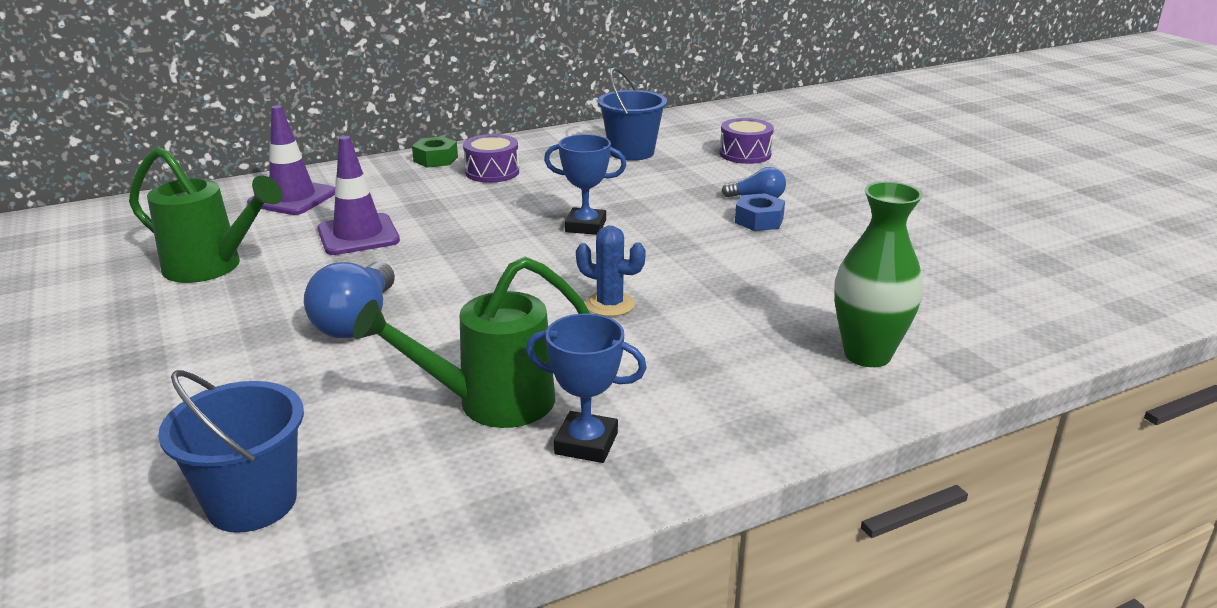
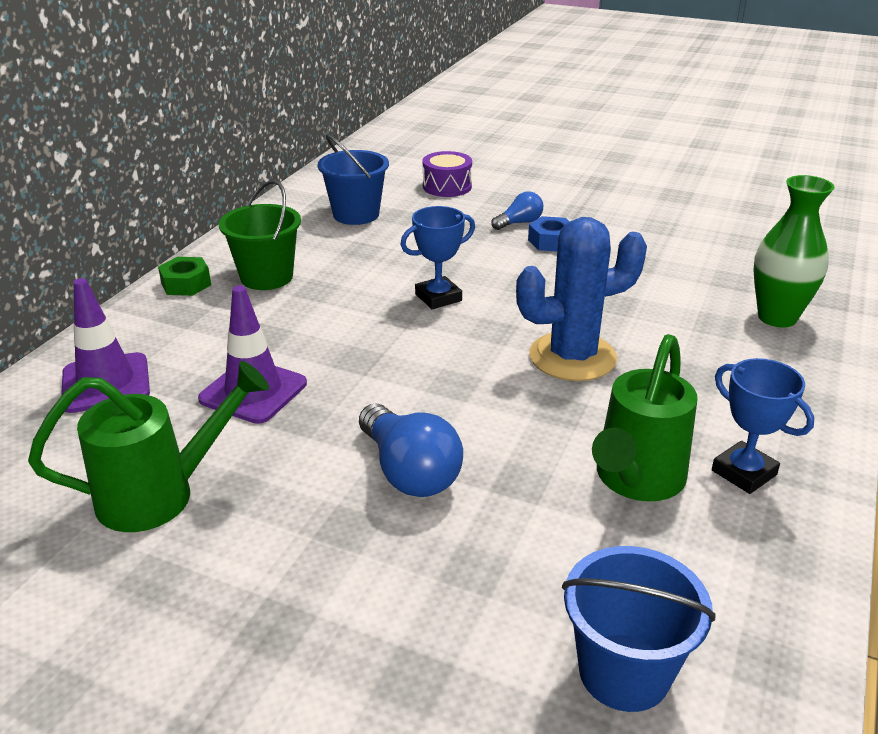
camera: 40 degrees left, 5 degrees up
purple drum [463,134,519,183] -> green bucket [219,180,301,290]
blue trophy [526,313,647,463] -> blue trophy turned 75 degrees clockwise [712,358,814,494]
blue cactus [576,226,646,317] -> blue cactus [516,217,647,381], size x1.85

